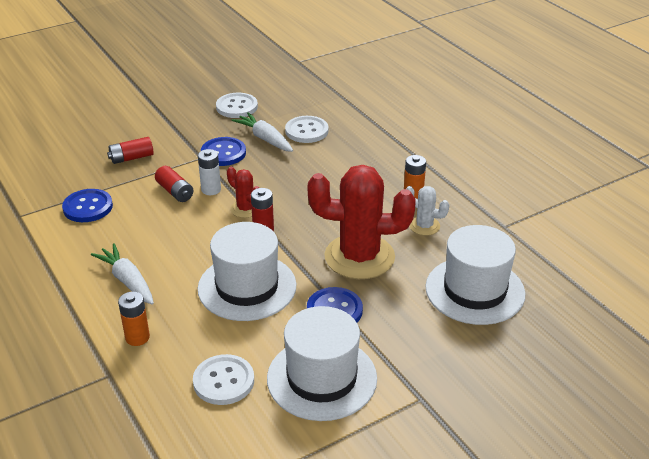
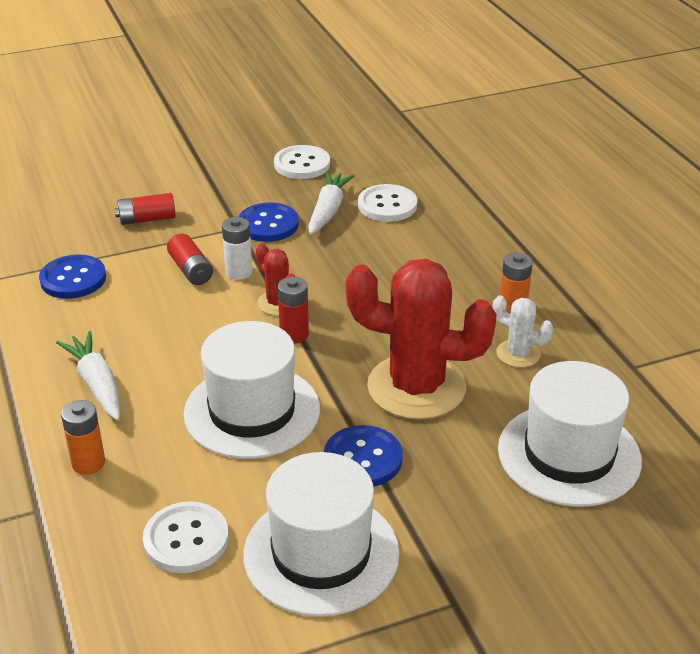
camera: 10 degrees right, 0 degrees up
white carrot [231,112,293,152] -> white carrot turned 45 degrees clockwise [308,171,355,235]

